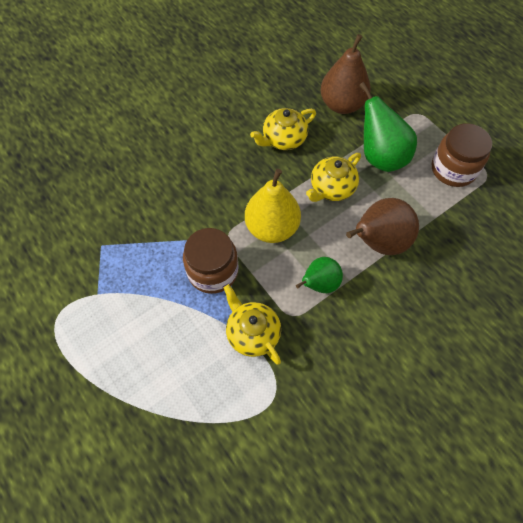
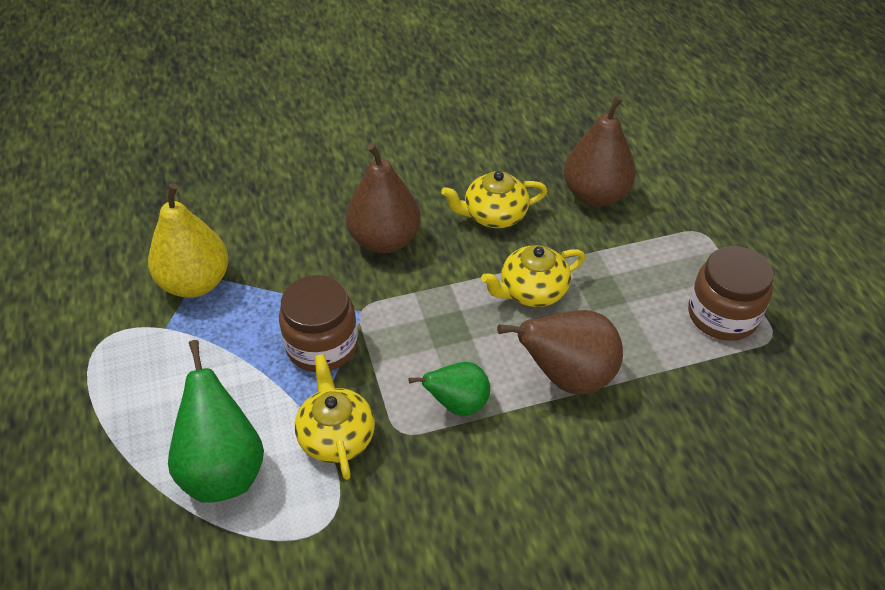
camera: 20 degrees right, 15 degrees down
yellow pear [245,169,301,243] -> yellow pear moved to [148,183,229,298]
green pear [359,82,417,172] -> green pear moved to [168,340,264,503]
none -> brown pear [346,143,421,253]

